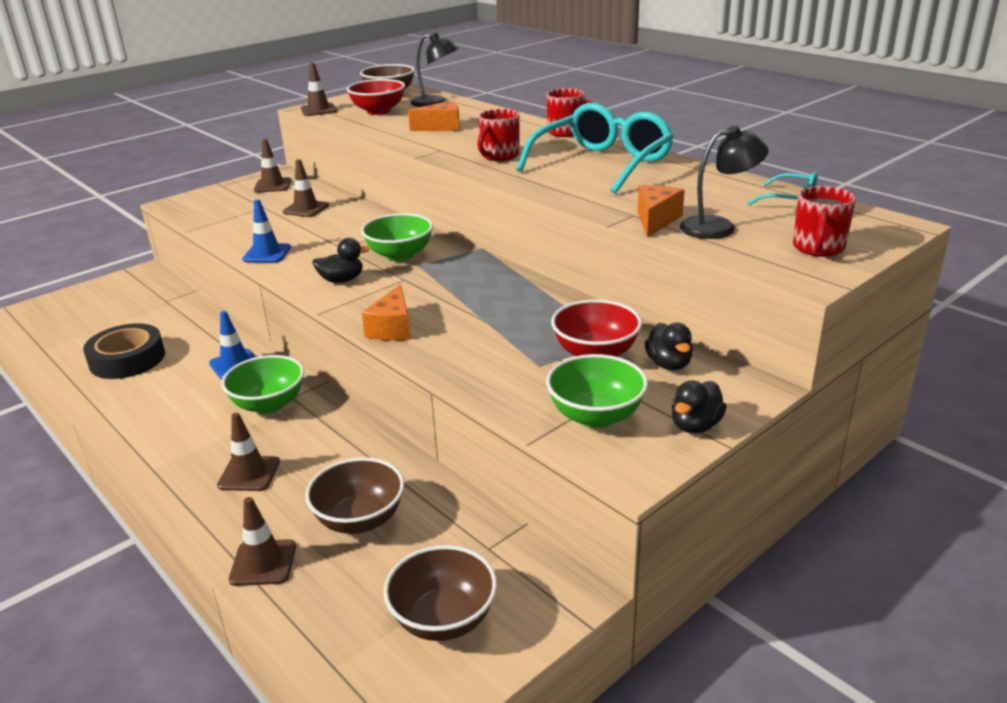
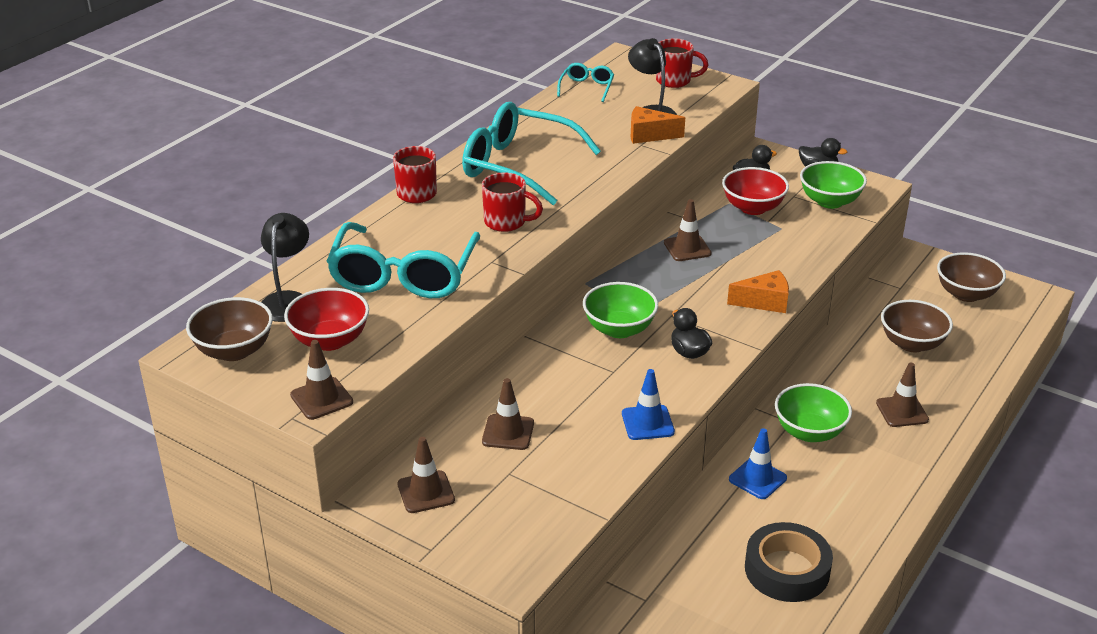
camera: 105 degrees left, 5 degrees up
brown traffic cone [229,497,296,586] -> brown traffic cone moved to [664,199,712,261]
orange cheese [408,101,460,131] -> turquoise glasses [327,222,480,298]

